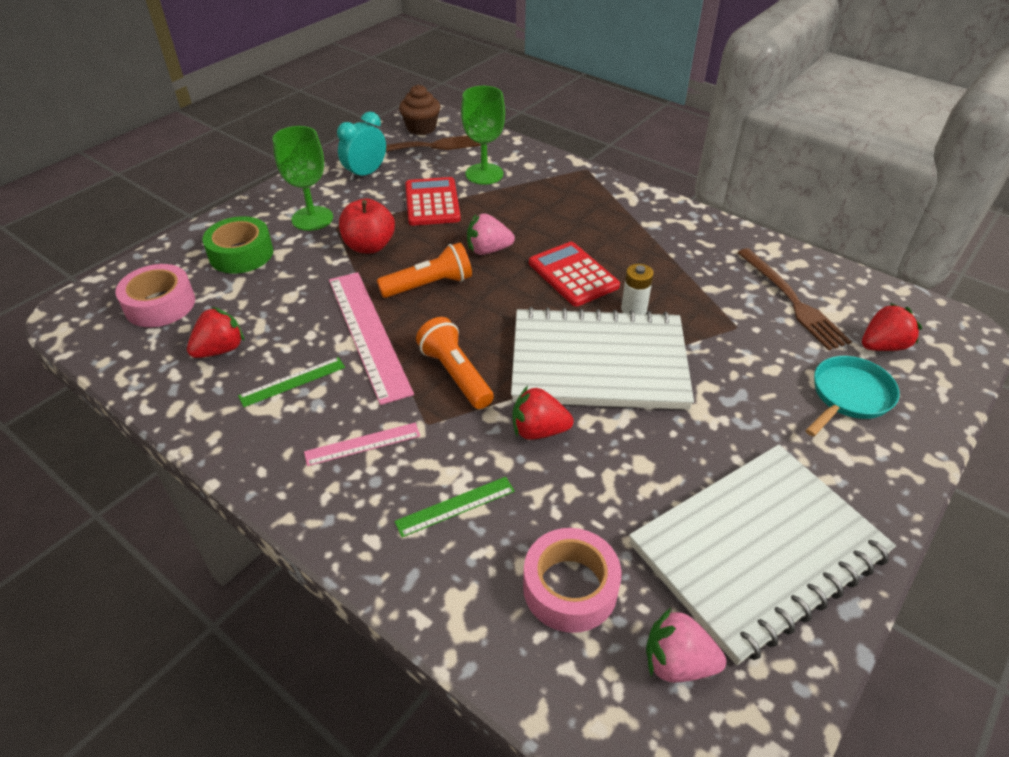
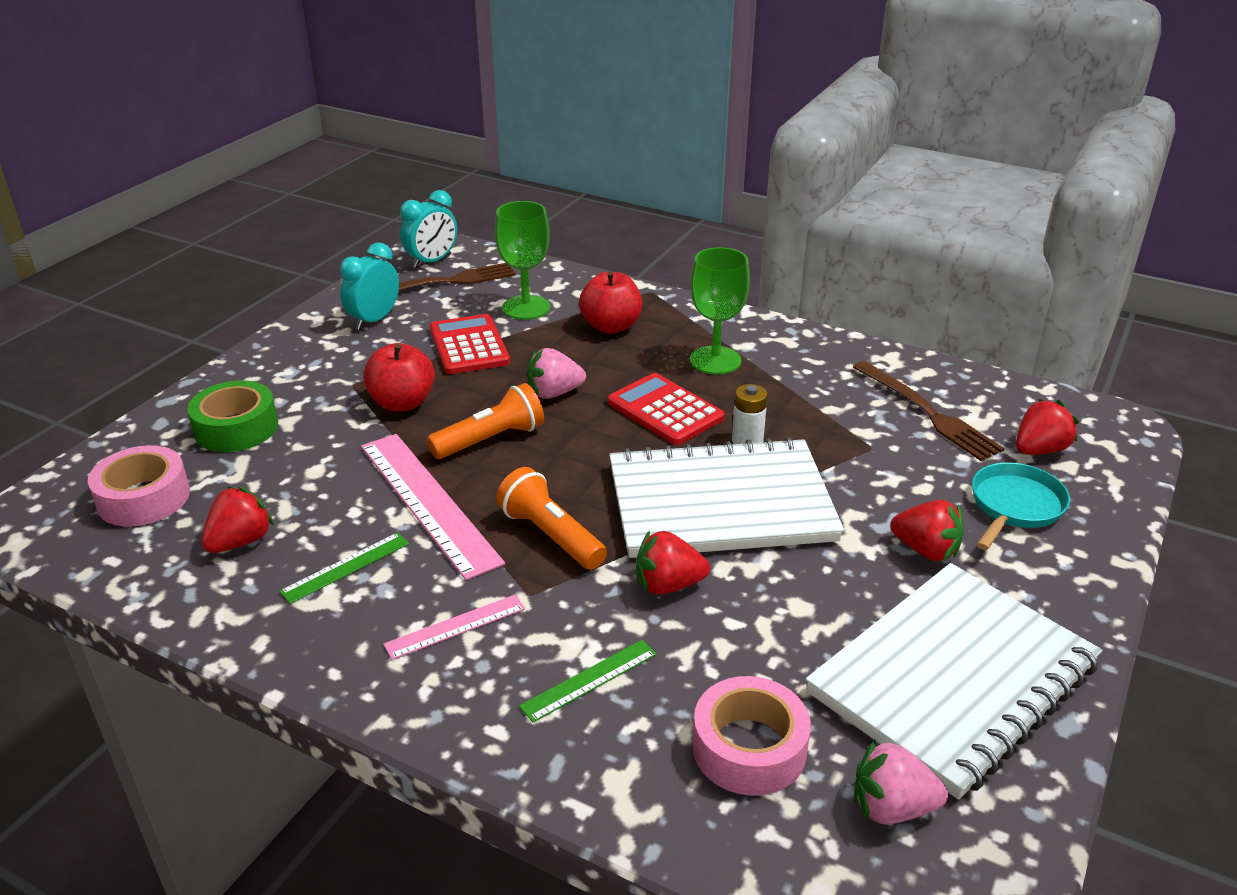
camera: 10 degrees left, 10 degrees down
green goblet [273,126,333,231] -> green goblet moved to [690,247,750,375]
brown cupcake [399,85,440,135] -> turquoise clock [400,190,457,268]
none -> red apple [579,271,642,333]
none -> red strawberry [890,500,964,561]

